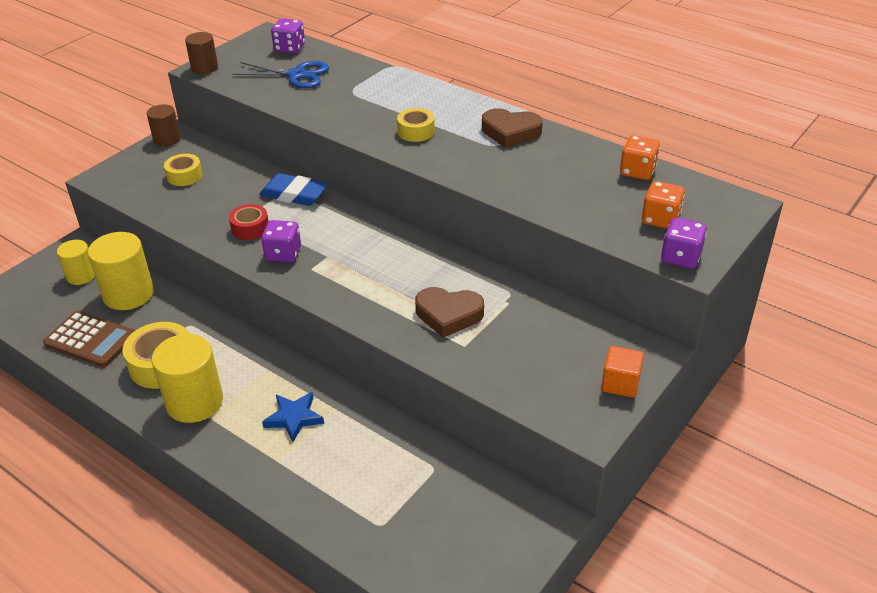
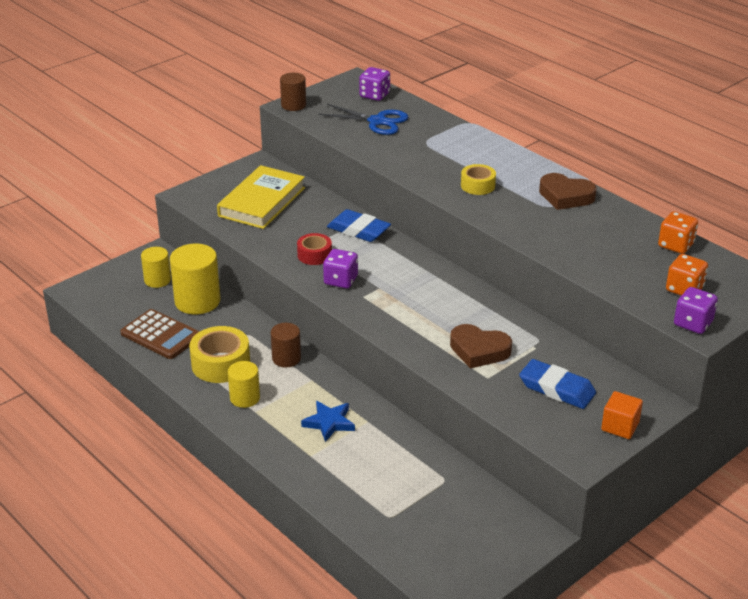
camera: 10 degrees right, 5 degrees down
brown cylinder [147,104,181,146] -> brown cylinder moved to [271,323,301,367]
yellow cylinder [152,334,223,423] -> yellow cylinder [228,361,260,408], size x0.60
yellow tape [164,154,203,186] -> yellow book [217,165,305,229]
none -> blue eraser [519,359,596,409]

